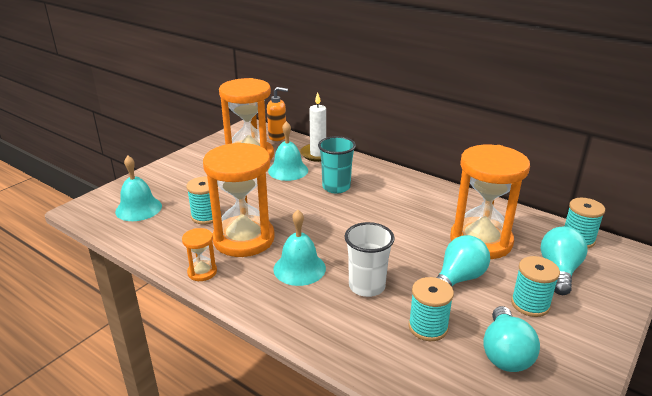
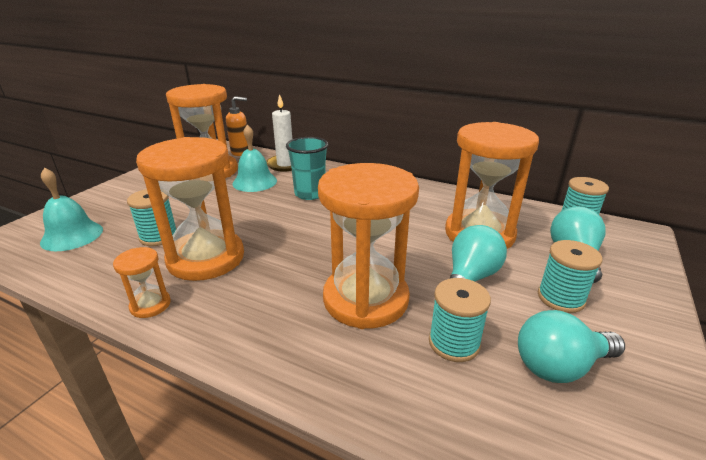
camera: 10 degrees left, 0 degrees up
turquoise bell [273,210,326,286] -> none
white cup [345,222,395,297] -> orange hourglass [318,163,419,329]
turquoise light bulb [483,306,540,372] -> turquoise light bulb turned 75 degrees clockwise [518,310,625,383]

